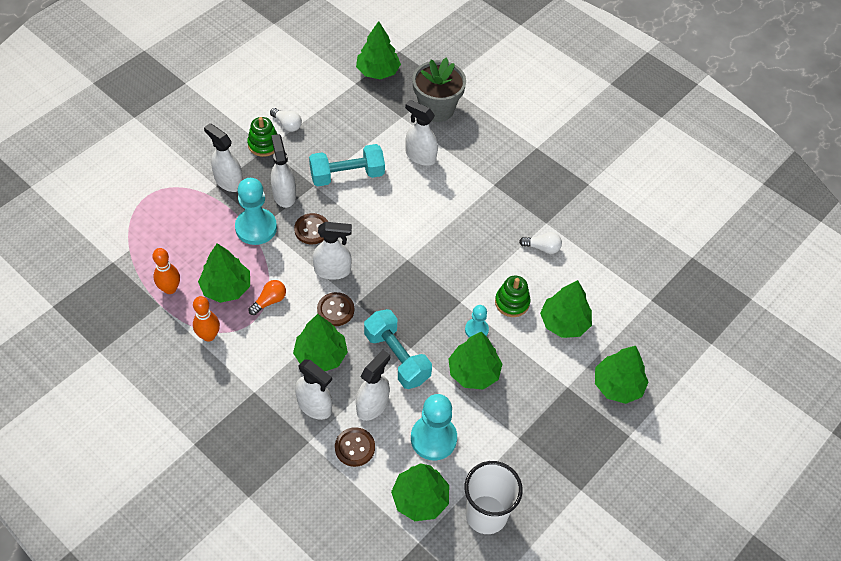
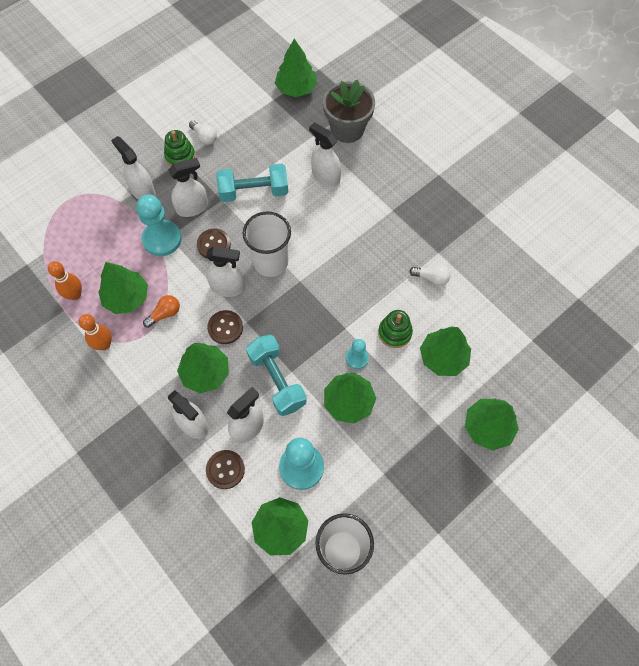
camera: 10 degrees right, 10 degrees up
white spray bottle [271,134,296,208] -> white spray bottle turned 75 degrees clockwise [169,158,208,217]
none -> white cup [243,211,291,277]

